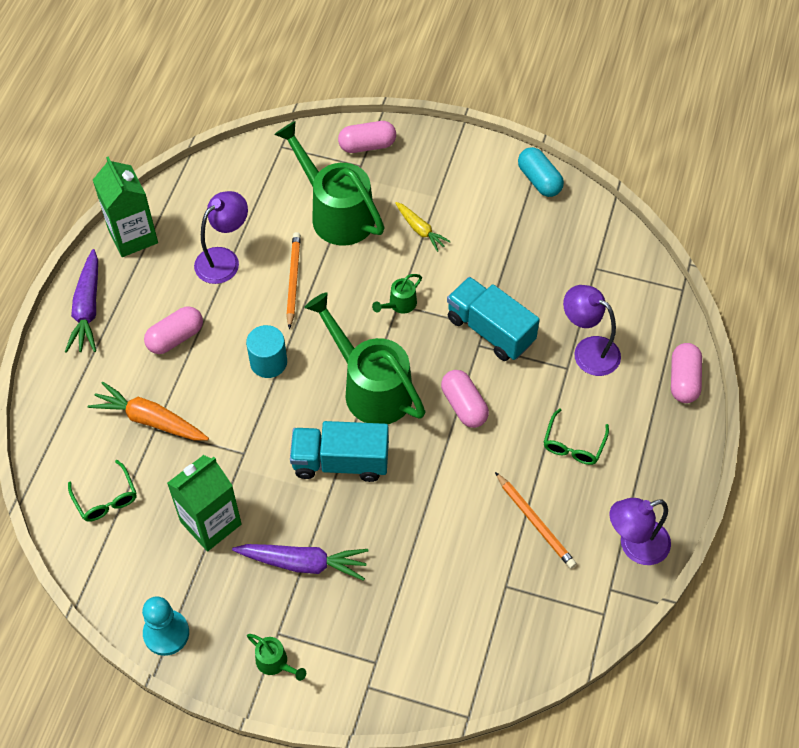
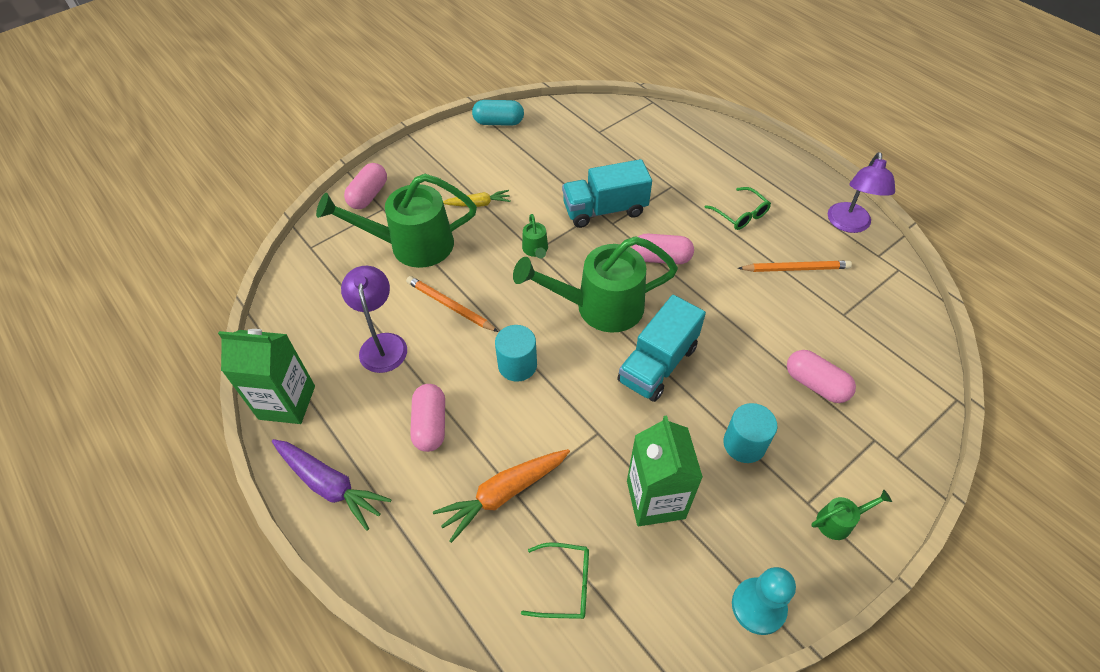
camera: 55 degrees left, 5 degrees down
purple carrot [232,544,369,581] -> turquoise cylinder [723,403,778,463]
purple lamp [563,285,621,376] -> none
pink capsule [671,343,702,403] -> pink capsule moved to [787,350,856,403]

